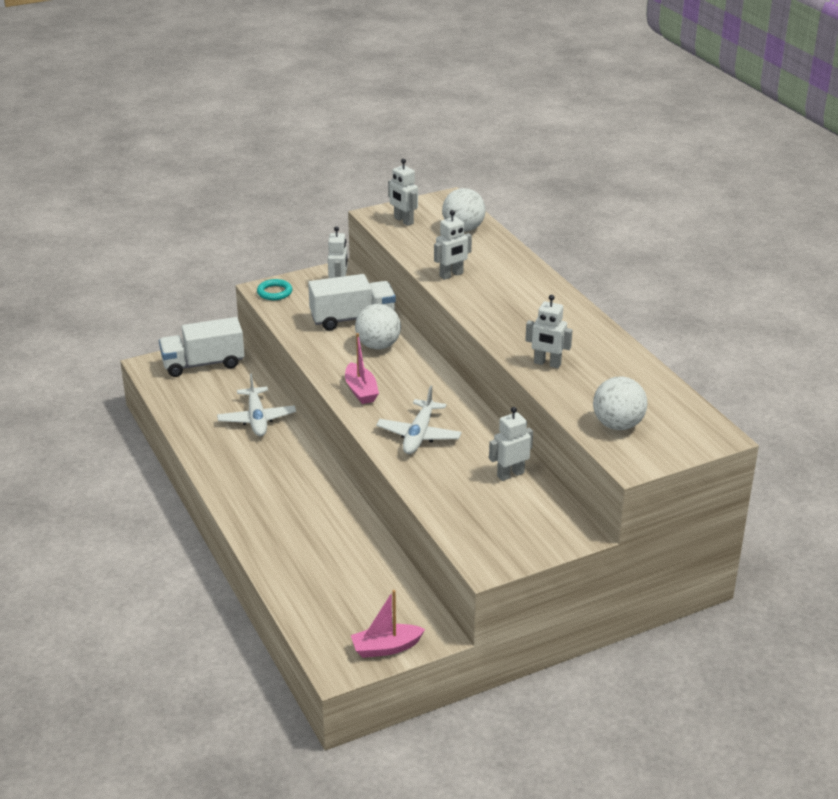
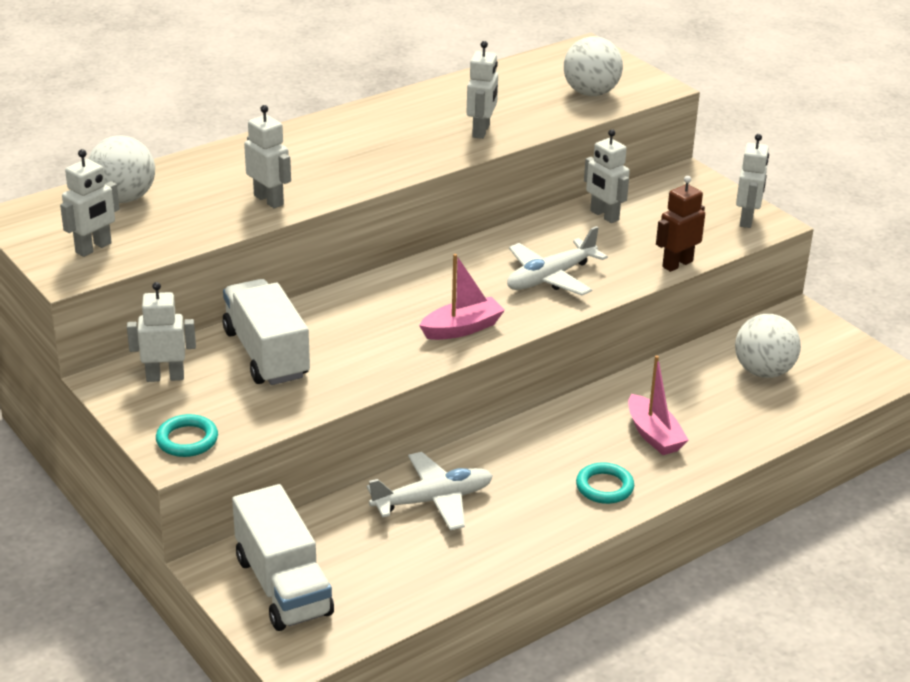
camera: 100 degrees left, 0 degrees up
pink boat [351,590,425,658] -> pink boat moved to [628,355,688,455]
white ball [355,304,401,350] -> white ball moved to [735,314,801,378]
white plane [376,385,461,454] -> white plane turned 135 degrees clockwise [507,226,608,295]
none -> turquoise ring [576,462,634,504]
none -> brown robot [656,176,705,272]
none -> white robot [736,134,769,228]

